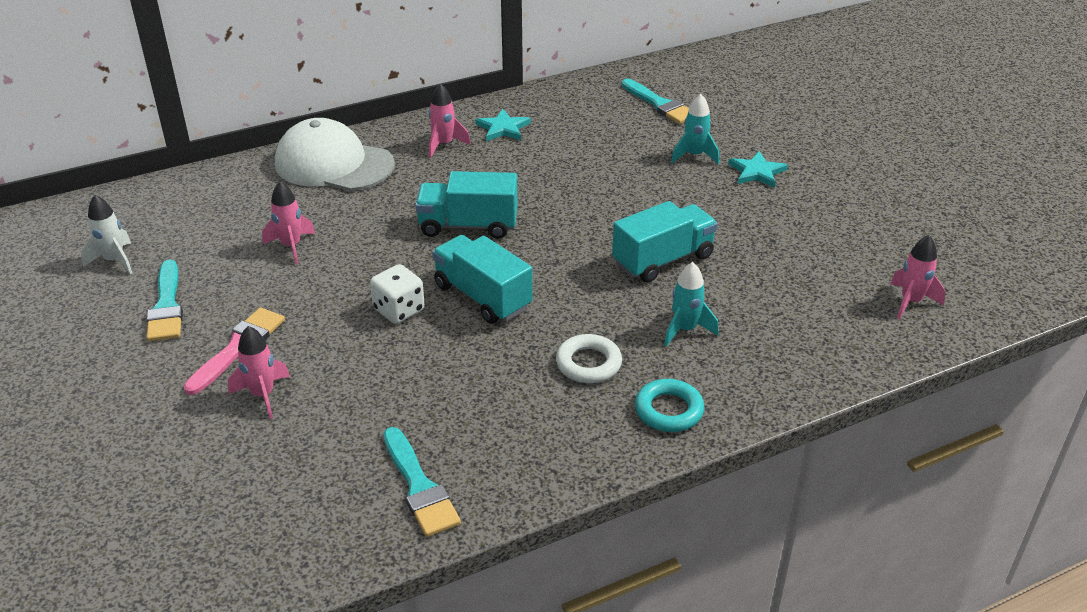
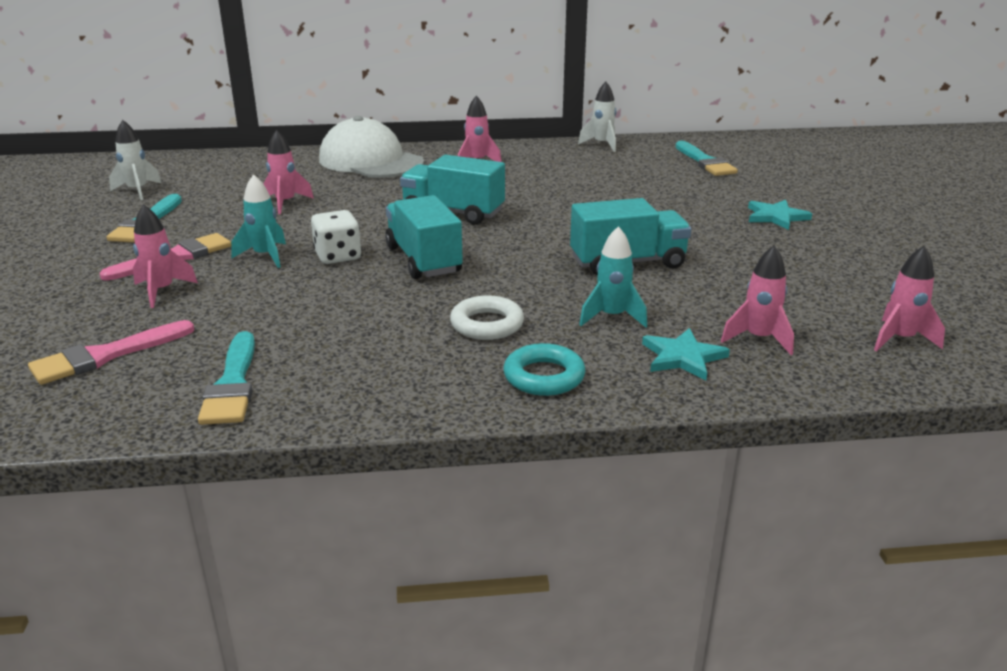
camera: 20 degrees right, 10 degrees down
turquoise star [475,109,531,141] -> turquoise star moved to [642,328,730,380]
turquoise rocket [671,94,719,164] -> turquoise rocket moved to [231,174,286,268]
none -> pink brush [28,320,194,385]
none -> white rocket [578,82,616,152]
none -> pink rocket [721,246,794,355]

